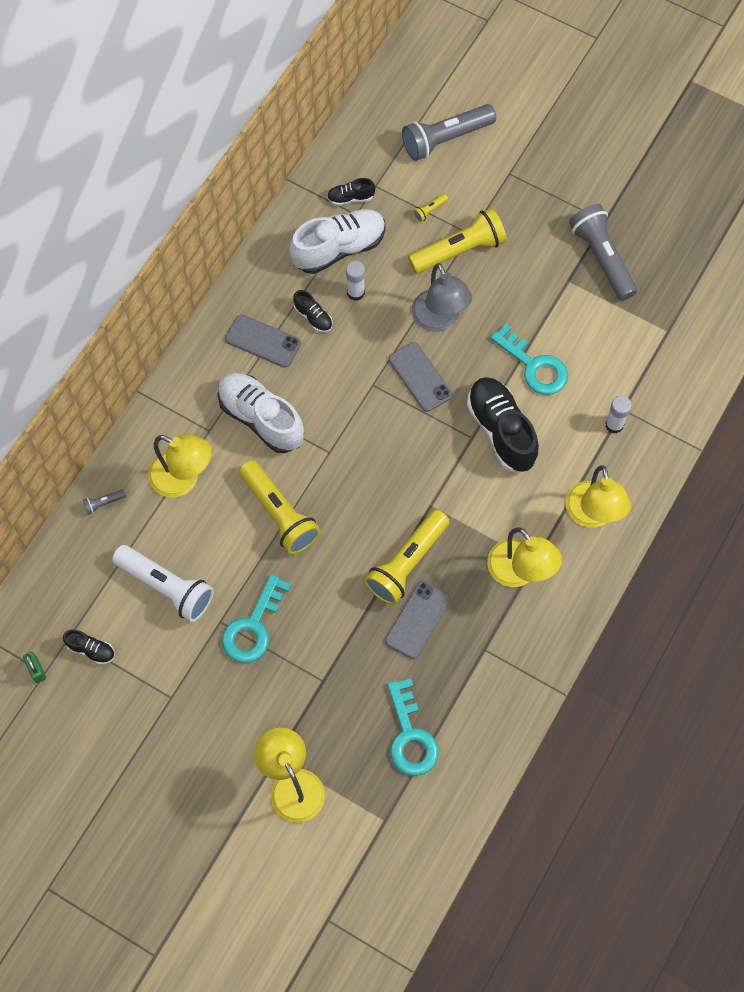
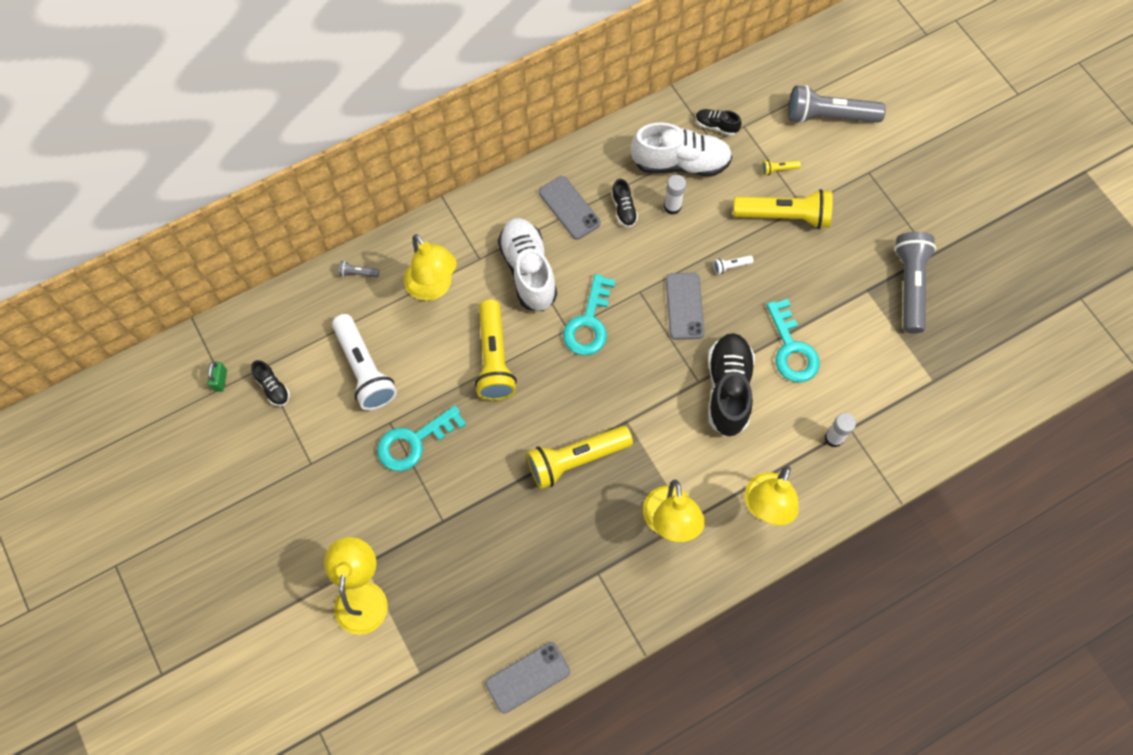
camera: 30 degrees right, 0 degrees up
grey phone [385,581,450,659] -> grey phone moved to [486,642,570,714]
turquoise key [387,679,439,776] -> turquoise key moved to [563,274,615,355]
grey lamp [412,263,472,332] -> white flashlight [713,255,754,274]

